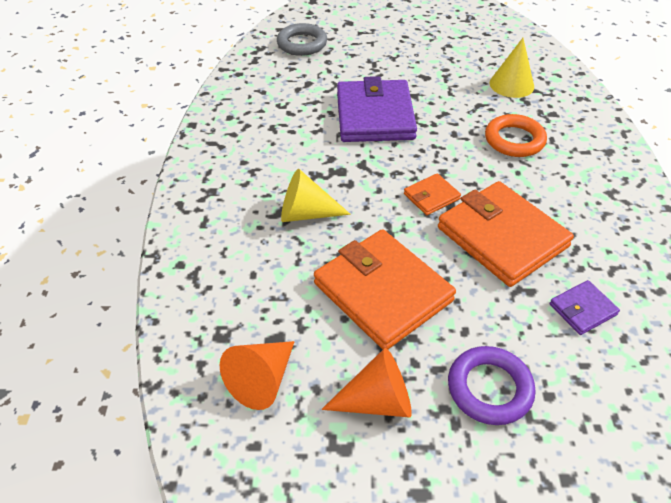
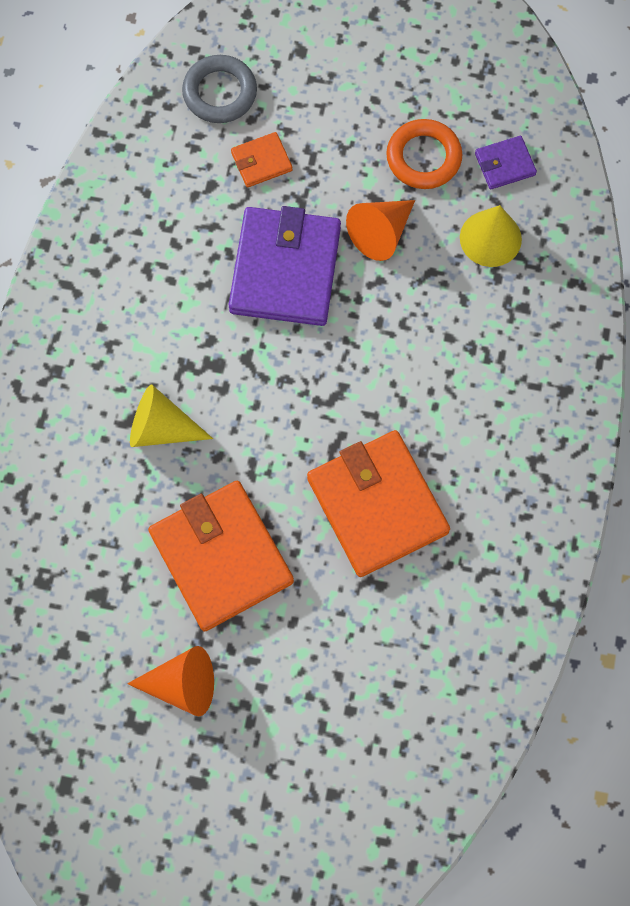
camera: 10 degrees right, 25 degrees up
orange cone [220,341,295,410] -> orange cone moved to [346,200,415,261]
orange wallet [404,173,461,215] -> orange wallet moved to [231,132,293,187]
purple ring [448,346,536,425] -> none
orange ring [485,114,547,157] -> orange ring moved to [386,119,462,189]
purple wallet [549,280,620,335] -> purple wallet moved to [475,136,537,189]

